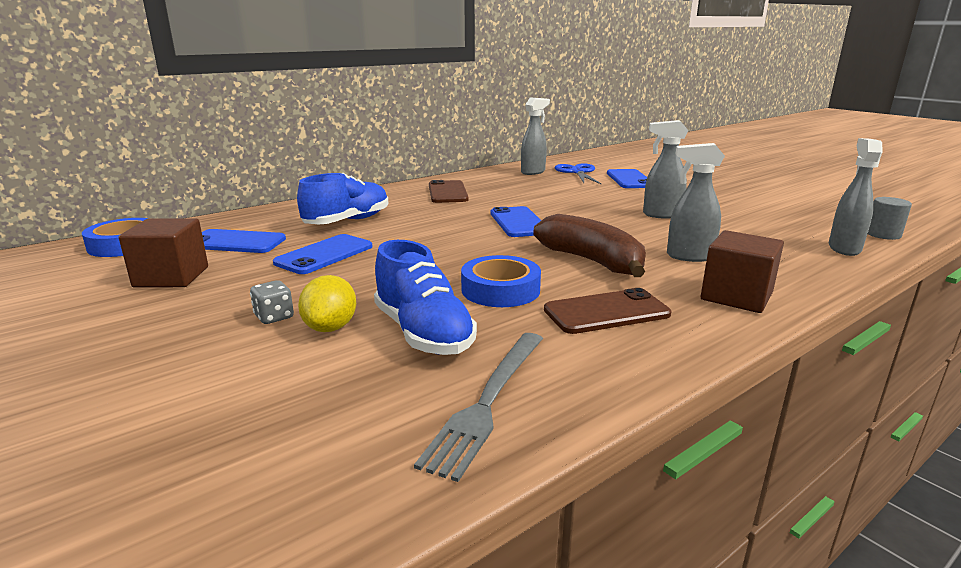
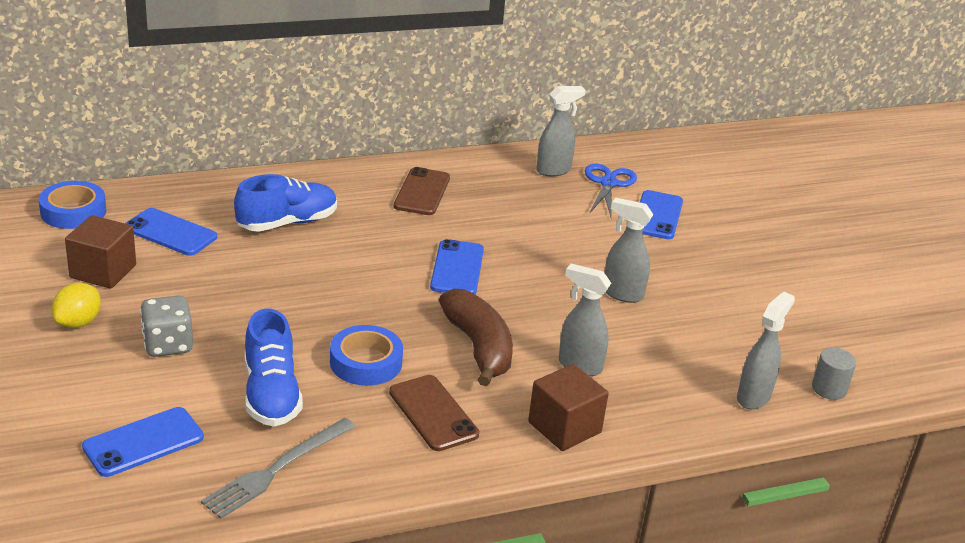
camera: 15 degrees right, 10 degrees up
grey dice [250,280,294,324] -> grey dice [140,296,193,357], size x1.66
blue phone [273,234,373,274] -> blue phone moved to [82,407,204,477]
yellow lemon [298,275,356,332] -> yellow lemon moved to [52,283,101,328]
brown phone [544,288,671,334] -> brown phone turned 60 degrees clockwise [389,375,479,451]

